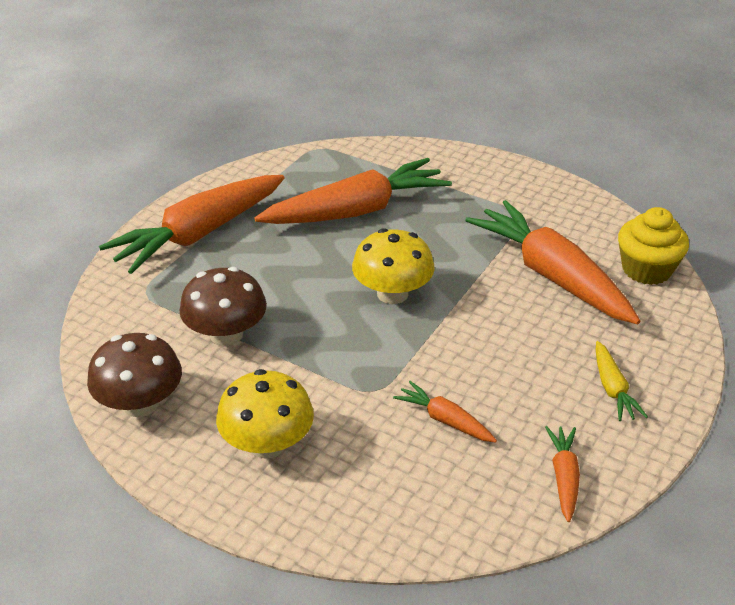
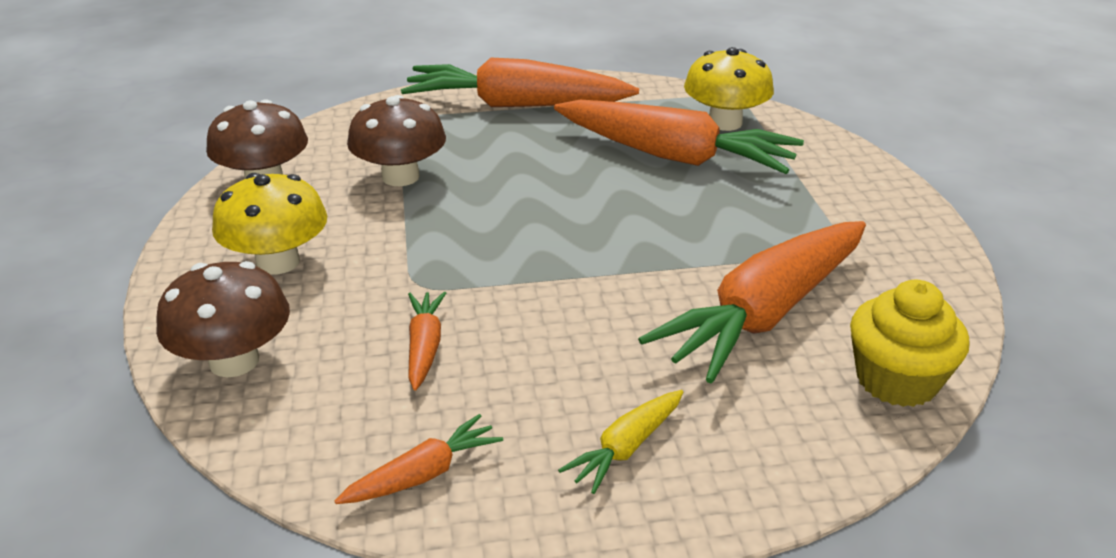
camera: 50 degrees right, 5 degrees down
yellow mushroom [352,228,435,304] -> yellow mushroom moved to [684,47,774,131]
orange carrot [465,200,640,325] -> orange carrot turned 150 degrees counterclockwise [638,221,866,384]
none -> brown mushroom [156,261,290,377]

